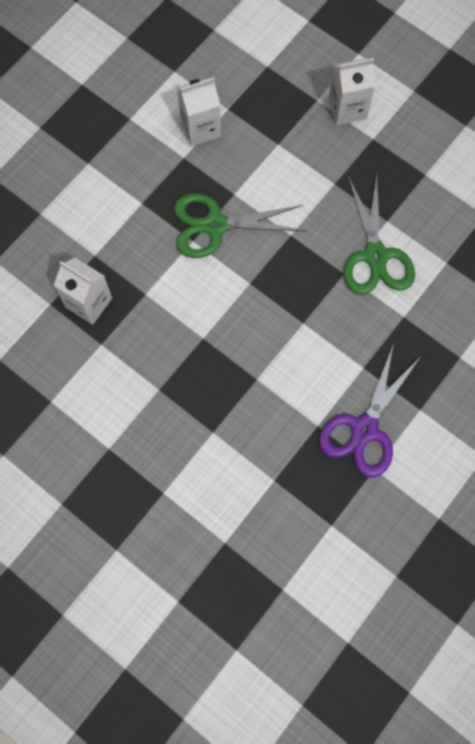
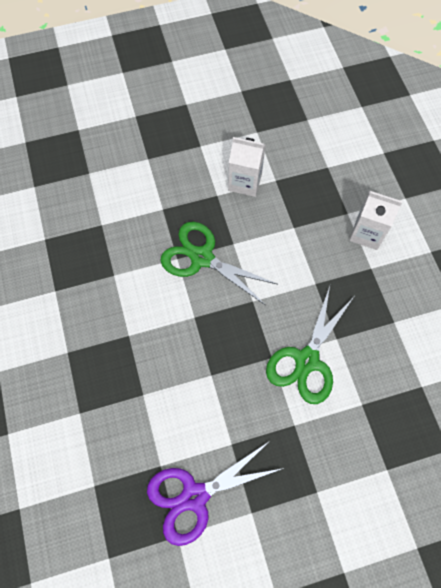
camera: 35 degrees right, 5 degrees down
white carton [54,258,112,325] -> none

